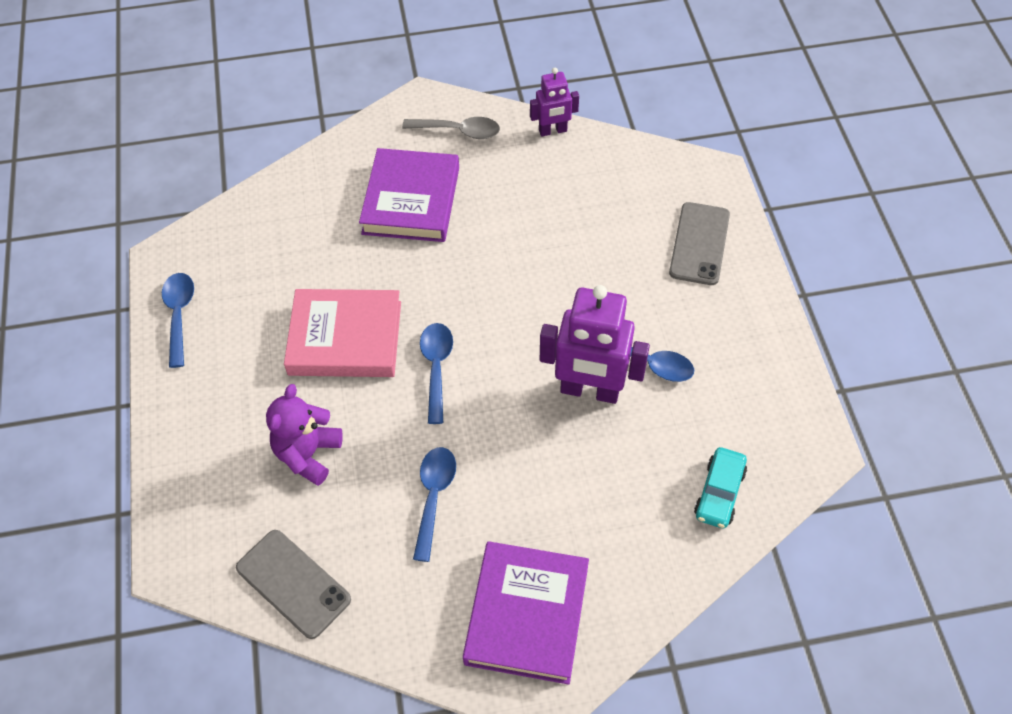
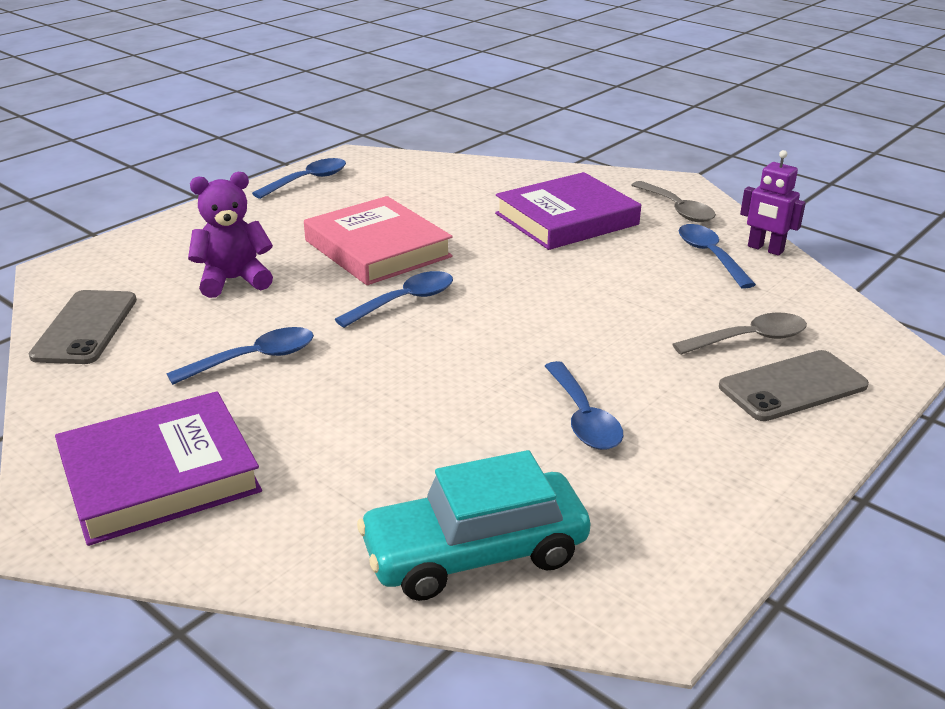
camera: 50 degrees right, 25 degrees down
purple robot [540,285,650,404] -> none
turquoise car [694,447,747,528] -> turquoise car [357,450,591,601], size x1.66
none -> grey spoon [672,313,807,355]
none -> blue spoon [679,224,756,289]

